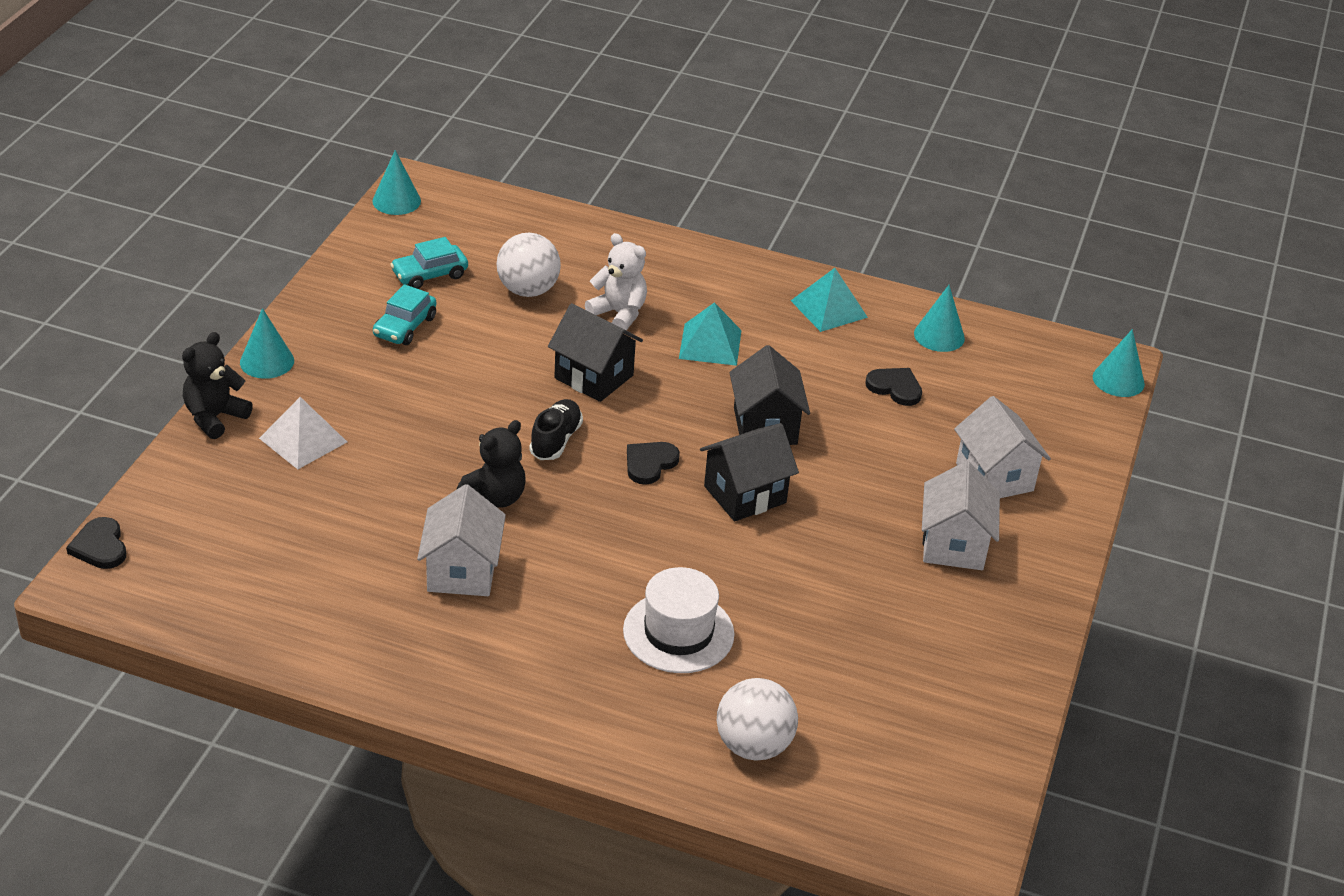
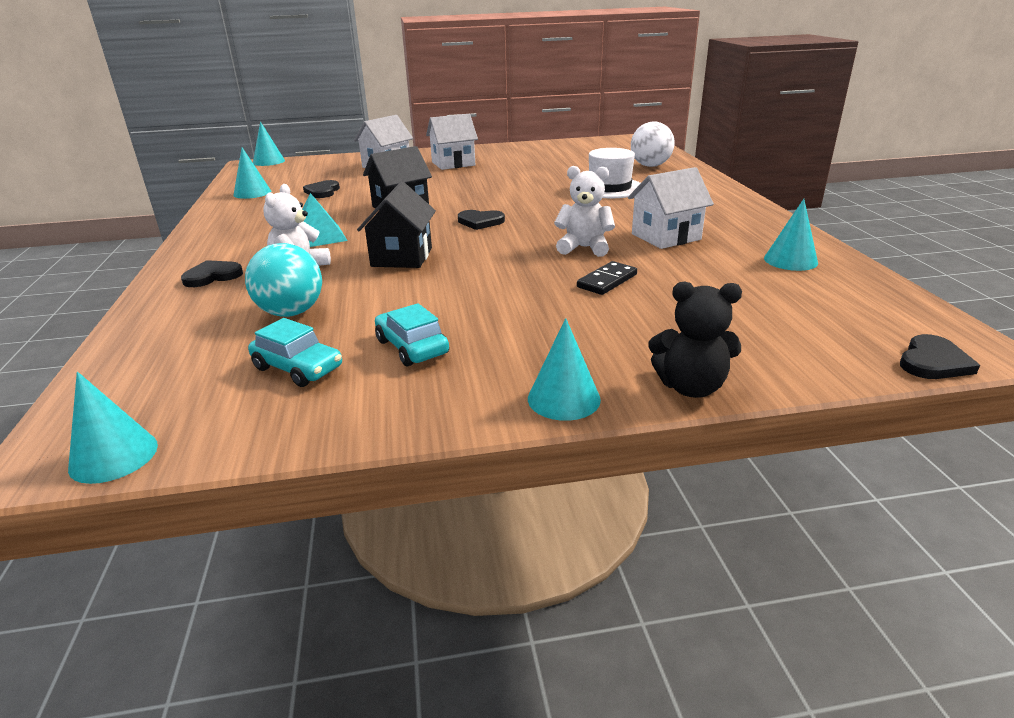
camera: 115 degrees left, 10 degrees down
white pyramid [259,397,347,469] -> none
turquoise car [373,284,436,345] -> turquoise car turned 120 degrees counterclockwise [375,303,449,366]
black teddy bear [456,420,526,508] -> white teddy bear [554,166,615,257]
white ball [496,233,561,297] -> turquoise ball [245,243,322,317]
black shoe [529,399,583,460] -> none
black house [700,423,799,521] -> none
turquoise pyramid [791,268,868,332] -> none
none -> black heart [181,260,243,287]
none -> black domino [577,261,637,295]
none -> turquoise cone [764,199,818,271]

